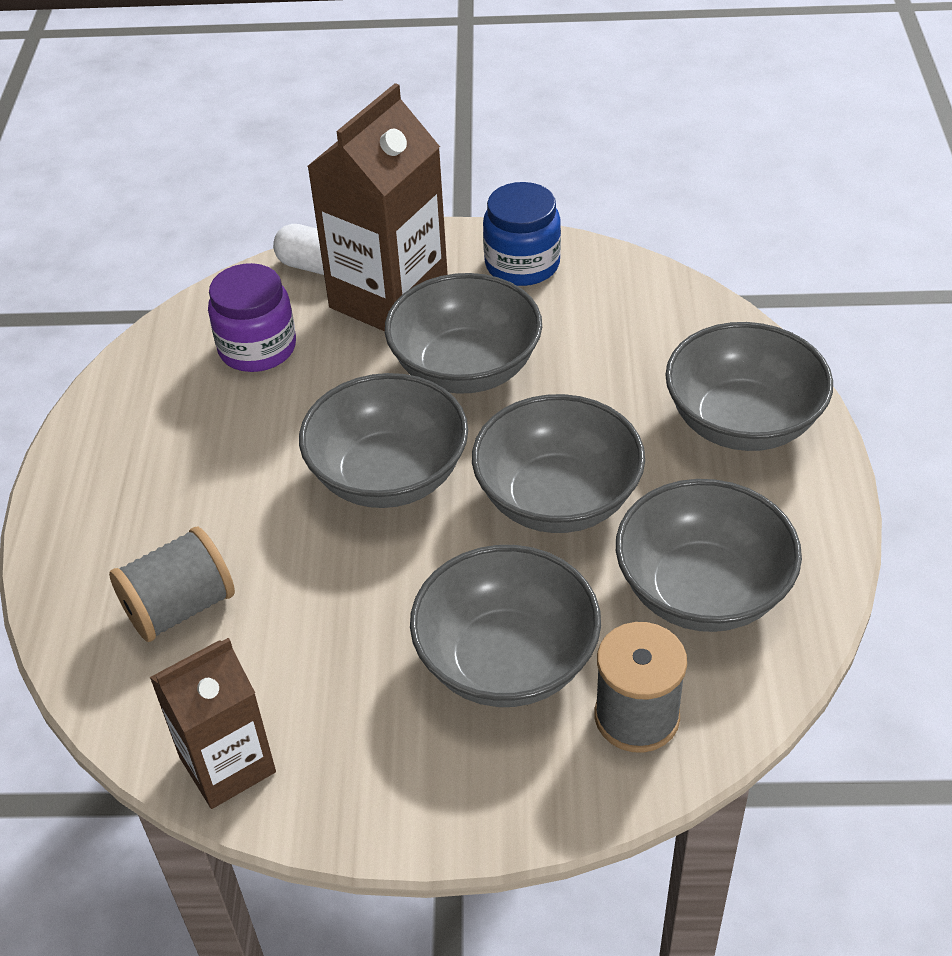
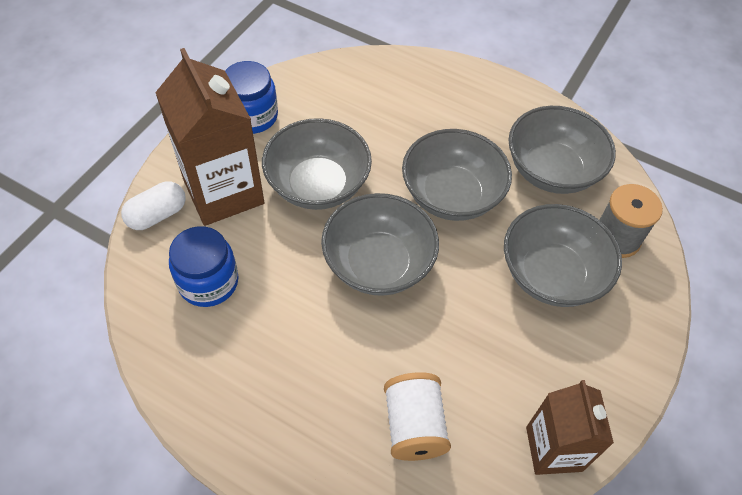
camera: 65 degrees left, 10 degrees up
grey spool [109,527,235,642] -> white spool [384,372,451,461]
purple jar [208,263,296,372] -> blue jar [169,226,238,307]
grey bowl [665,322,833,451] -> none

